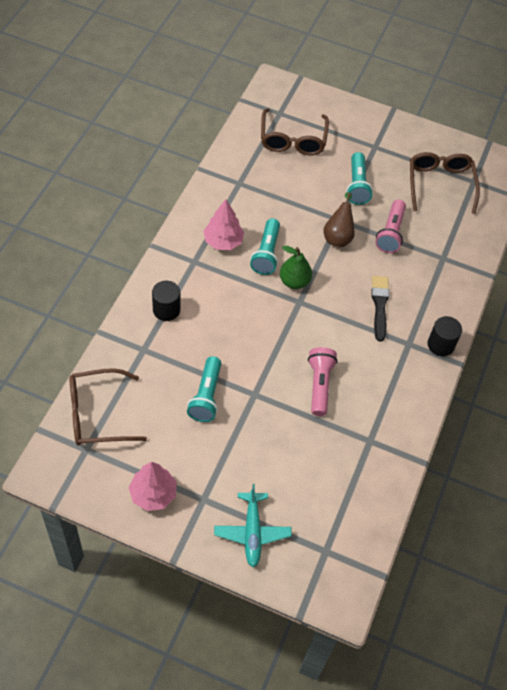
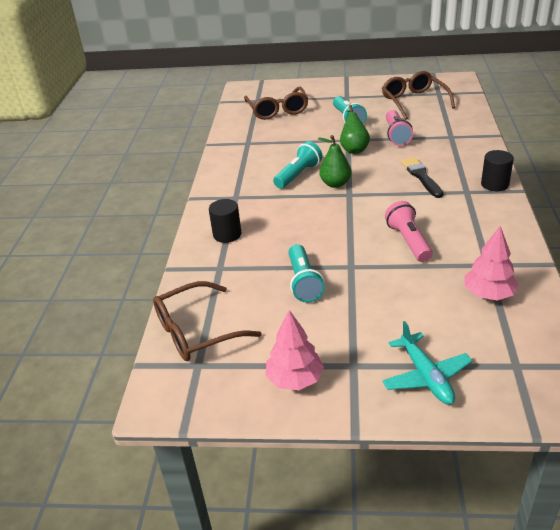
camera: 10 degrees left, 20 degrees down
pink tree [204,199,244,250] -> pink tree moved to [464,226,519,301]
turquoise flashlight [250,219,280,275] -> turquoise flashlight turned 135 degrees counterclockwise [273,141,322,189]
brown pear [323,192,355,247] -> green pear [340,105,370,154]

